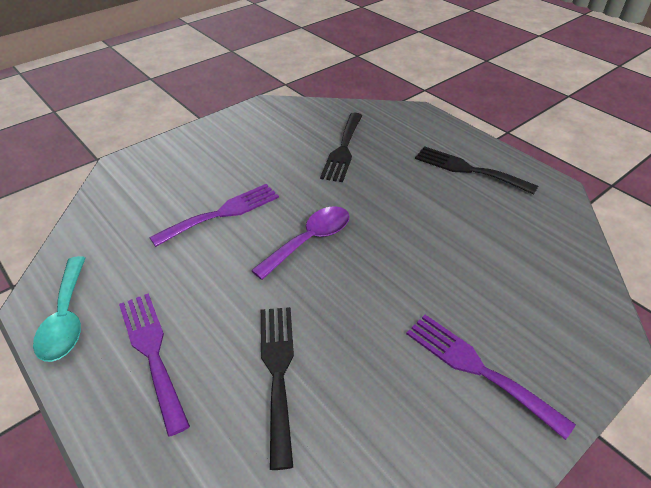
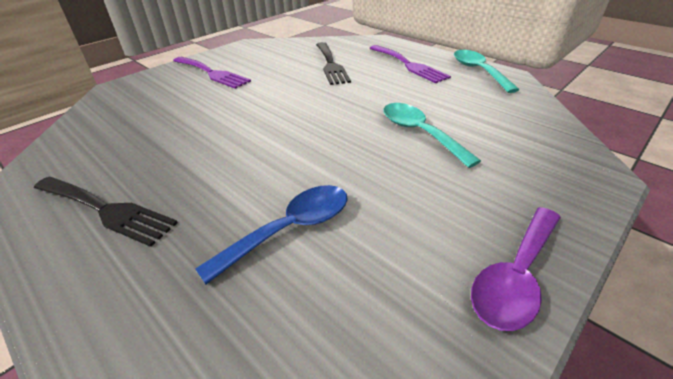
camera: 175 degrees right, 5 degrees down
purple fork [149,184,279,247] -> turquoise spoon [383,103,481,168]
purple spoon [251,206,350,280] -> purple spoon moved to [471,207,561,331]
black fork [320,113,362,182] -> blue spoon [195,185,348,284]

